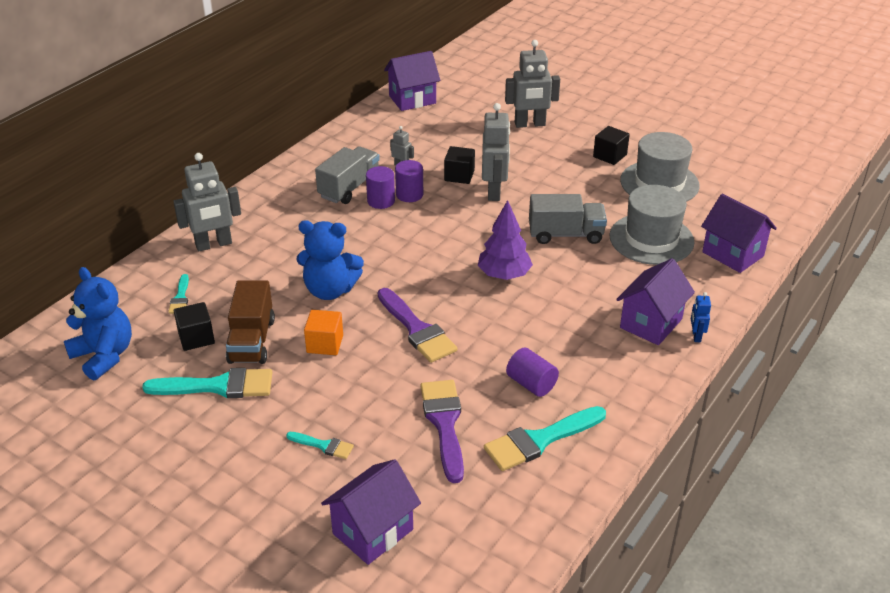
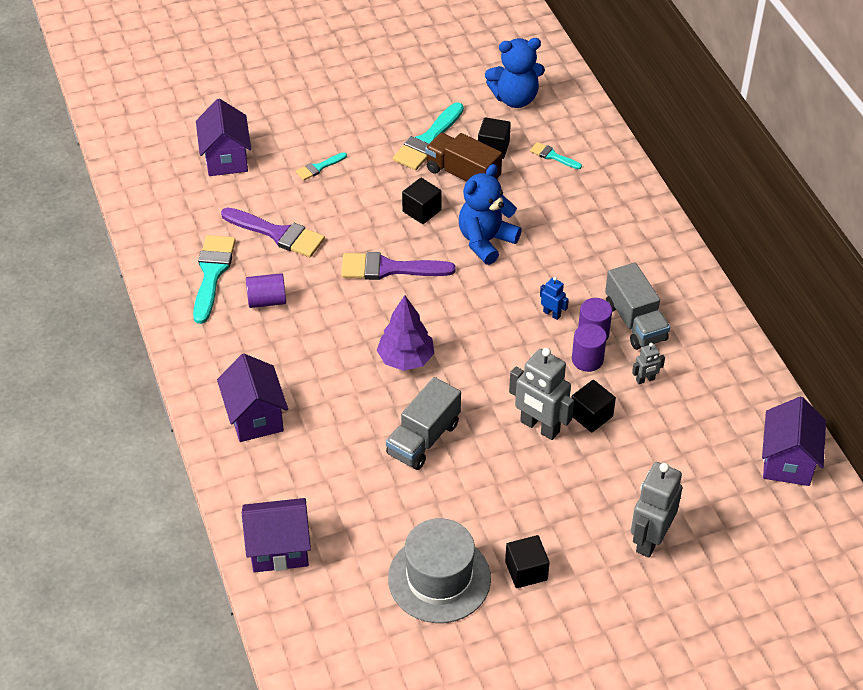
camera: 125 degrees right, 10 degrees up
grey robot [173,153,241,252] -> none
orange cube [304,310,343,355] -> black cube [402,178,442,224]
grey hat [610,185,695,265] -> none
blue robot [691,292,711,342] -> blue robot moved to [540,277,569,320]

